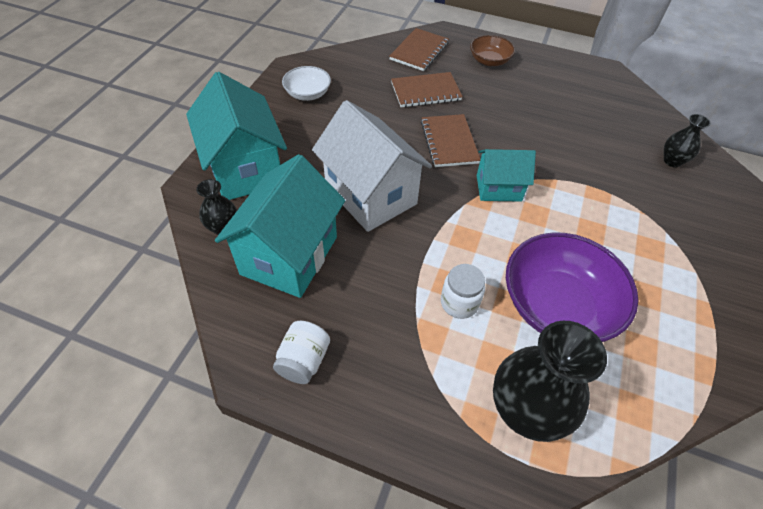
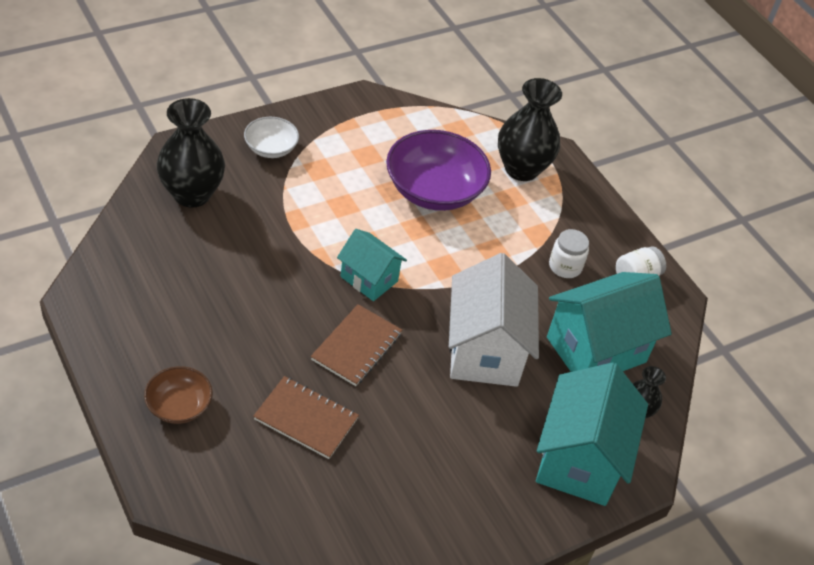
camera: 145 degrees left, 5 degrees down
white bowl [282,66,331,101] -> white bowl moved to [244,117,299,158]
brown notebook [389,28,449,71] -> none
white jar [441,264,485,319] -> white jar moved to [549,229,589,278]
black vase [664,114,711,167] -> black vase [157,98,225,208], size x1.94

